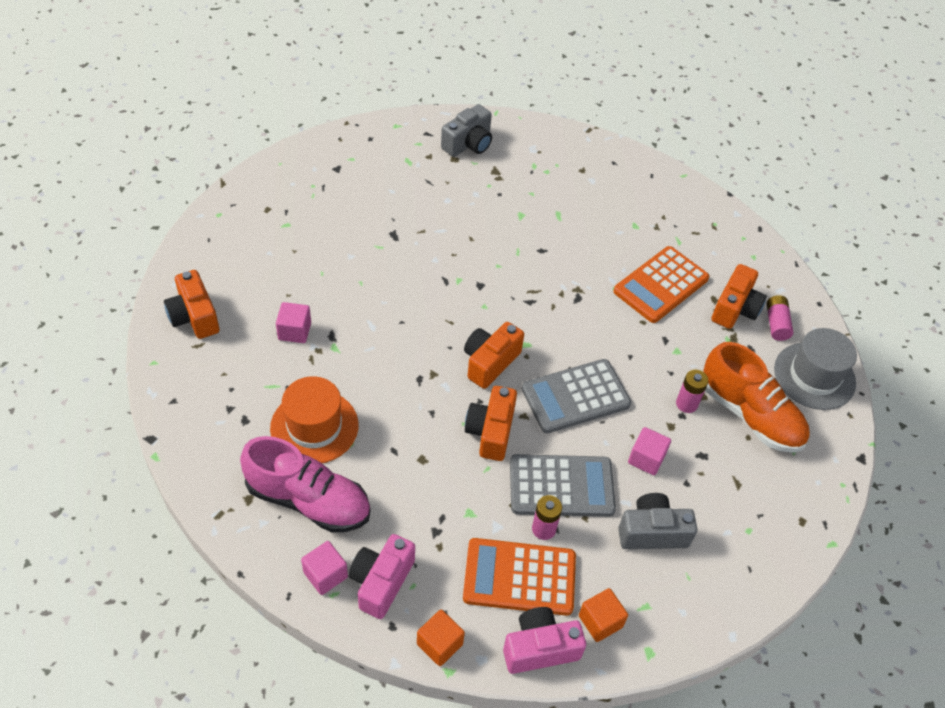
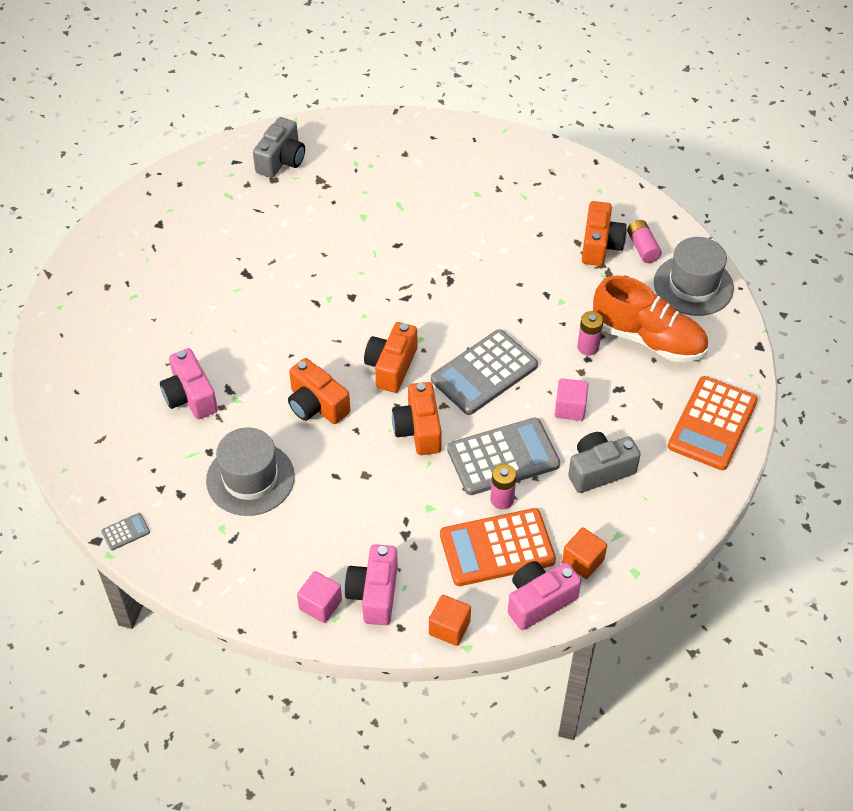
camera: 15 degrees left, 0 degrees up
orange camera [164,270,219,339] -> orange camera moved to [288,358,350,424]
pink shoe [240,436,370,532] -> none
orange hat [270,376,359,463] -> grey hat [206,428,295,516]
pink cube [276,302,311,343] -> pink camera [160,348,218,419]
orange calculator [613,246,709,323] -> orange calculator moved to [668,376,758,470]
none -> grey calculator [101,513,150,551]

